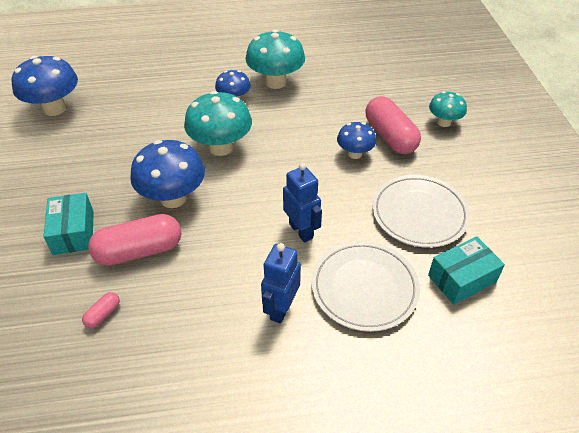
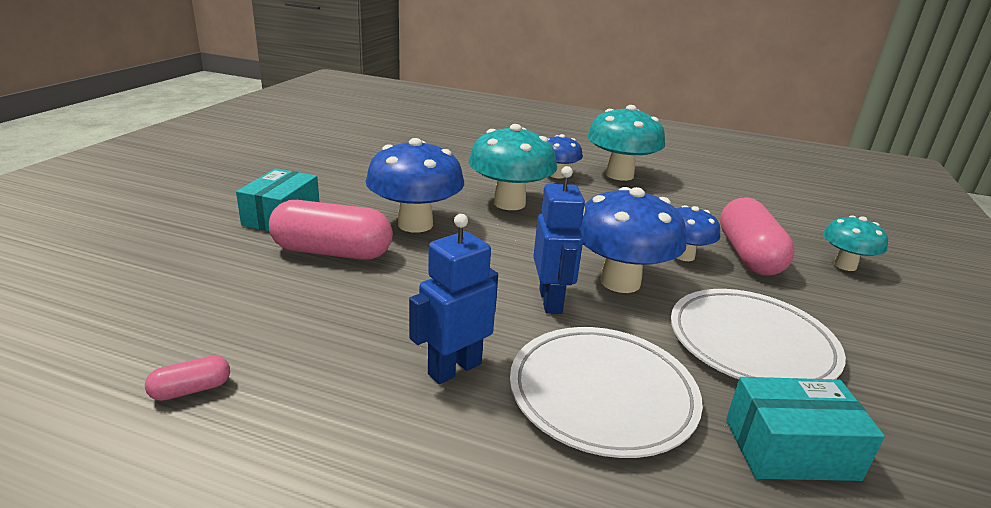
camera: 25 degrees right, 20 degrees down
blue mushroom [12,56,78,116] -> blue mushroom moved to [580,187,687,293]
pink capsule [82,292,120,328] -> pink capsule moved to [145,356,230,401]

